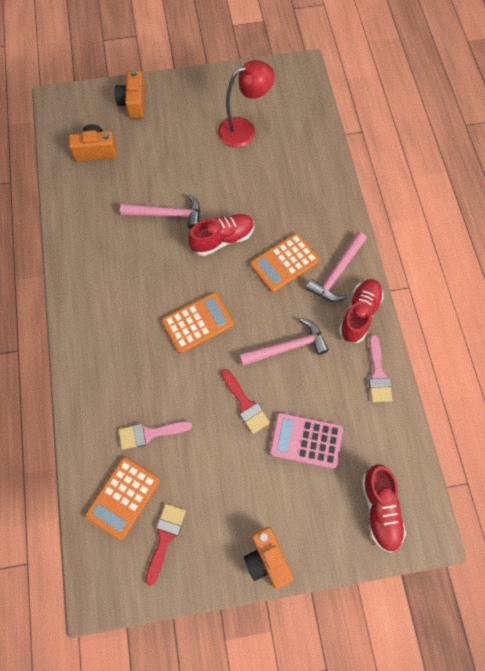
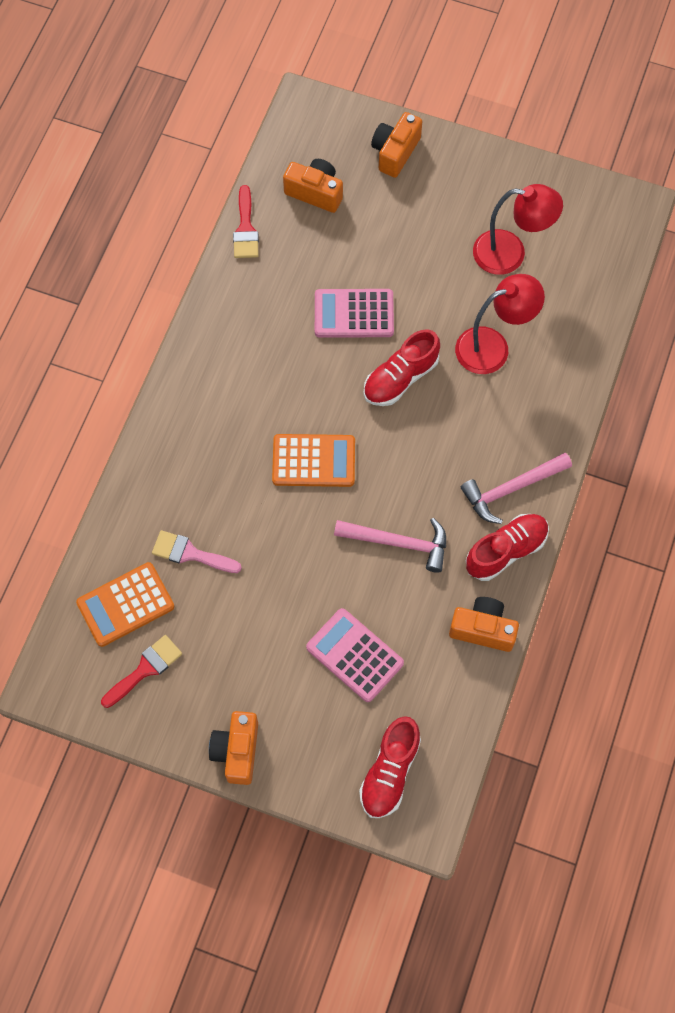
camera: 30 degrees right, 0 degrees up
pink hammer [120,194,200,229] -> pink calculator [315,289,394,338]
red shoe [188,214,254,256] -> red shoe turned 135 degrees clockwise [364,329,440,406]
red brush [221,369,270,434] -> red brush moved to [233,185,259,258]
orange calculator [250,233,320,292] -> none
pink brush [368,335,393,402] -> orange camera [449,597,519,652]
none -> red lamp [455,274,545,374]

